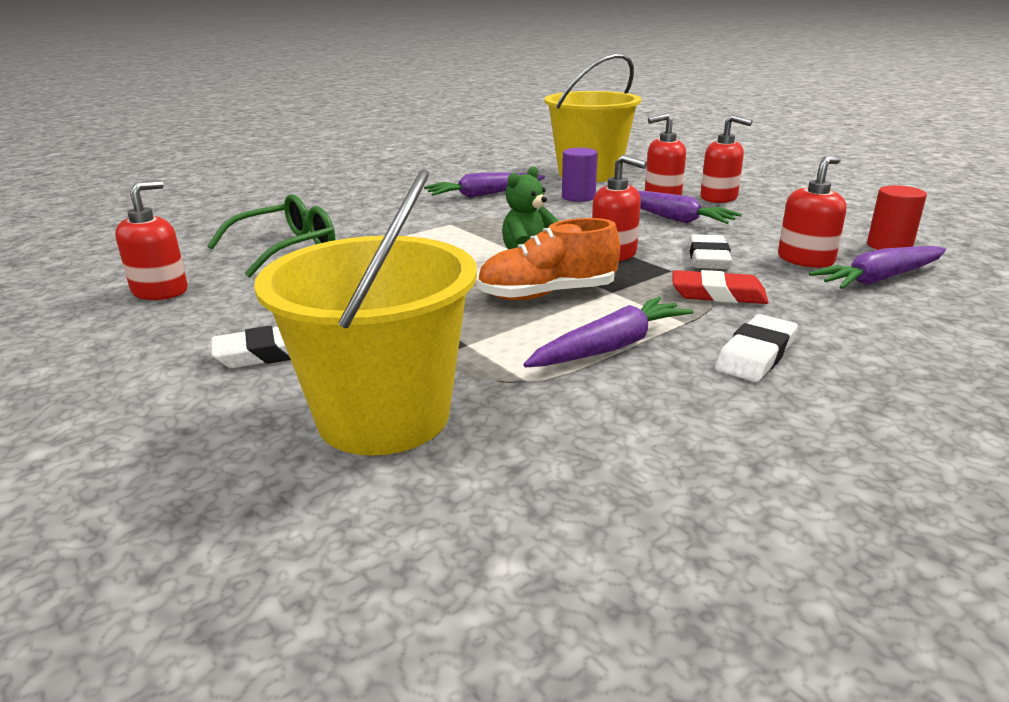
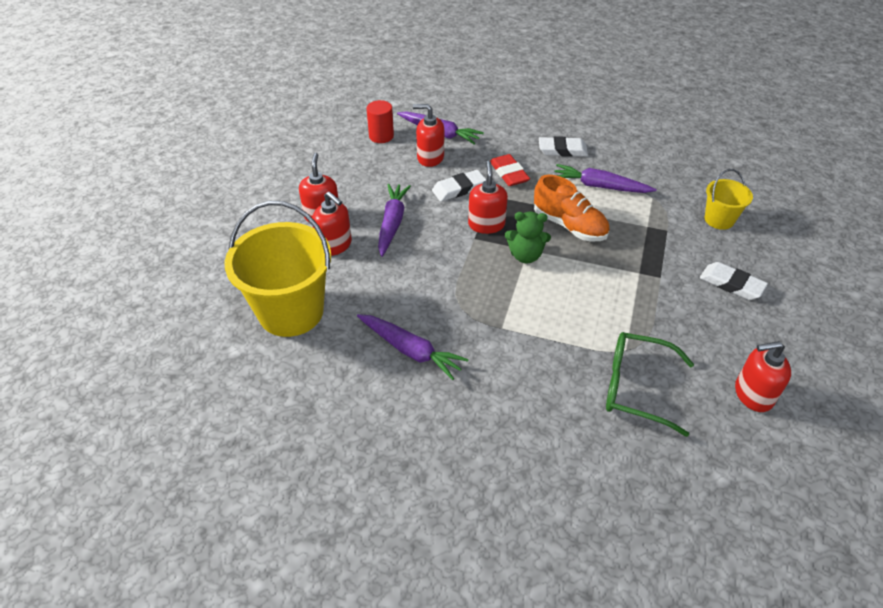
camera: 125 degrees left, 20 degrees up
yellow bucket [254,169,477,456] -> yellow bucket [705,169,753,230], size x0.51
purple cylinder [562,148,598,202] -> none

